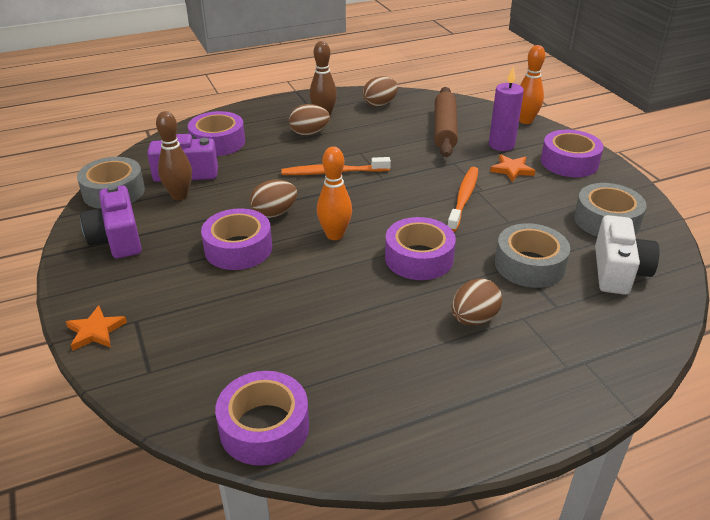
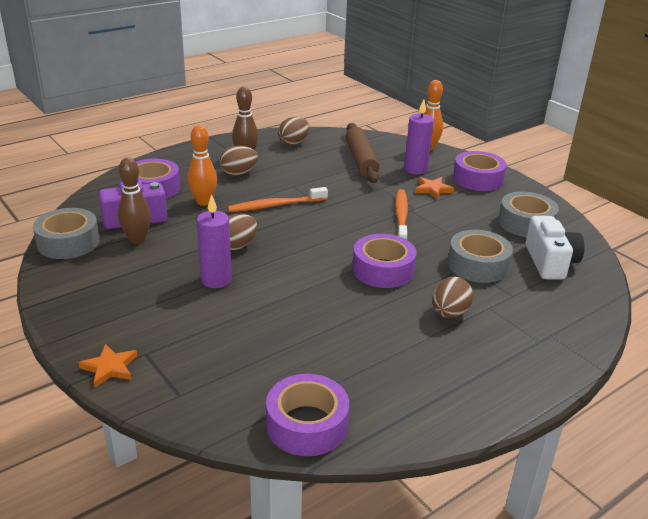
camera: 15 degrees left, 5 degrees down
purple camera [80,185,142,259] -> none
purple tape [201,208,272,270] -> purple candle [197,194,232,288]
orange bowling pin [317,147,352,240] -> orange bowling pin moved to [188,125,217,206]

